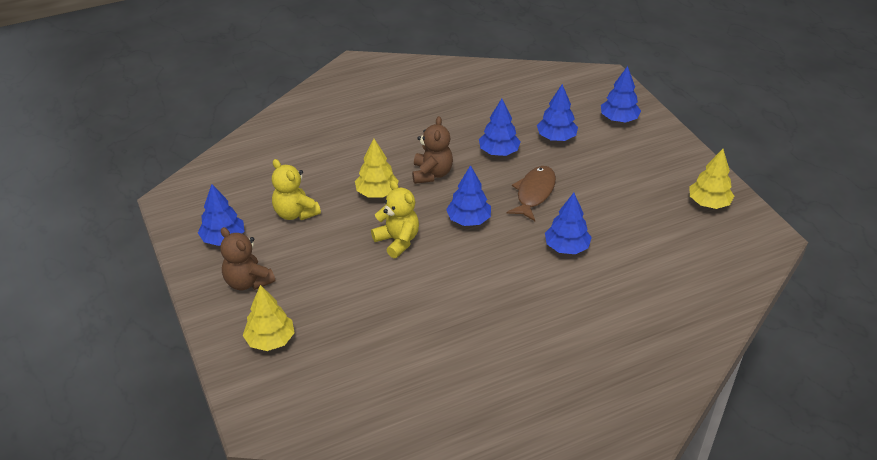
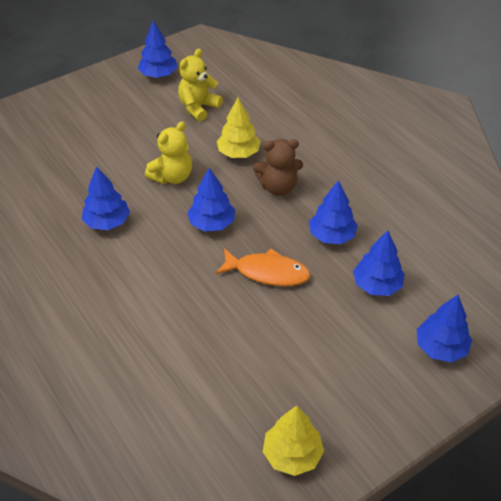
camera: 80 degrees right, 5 degrees up
brown teddy bear [220,227,275,290] -> none
yellow tree [243,285,295,351] -> none
brown fish [507,166,556,221] -> orange fish [215,248,311,286]
blue tree [545,193,592,254] -> blue tree moved to [82,166,130,230]

